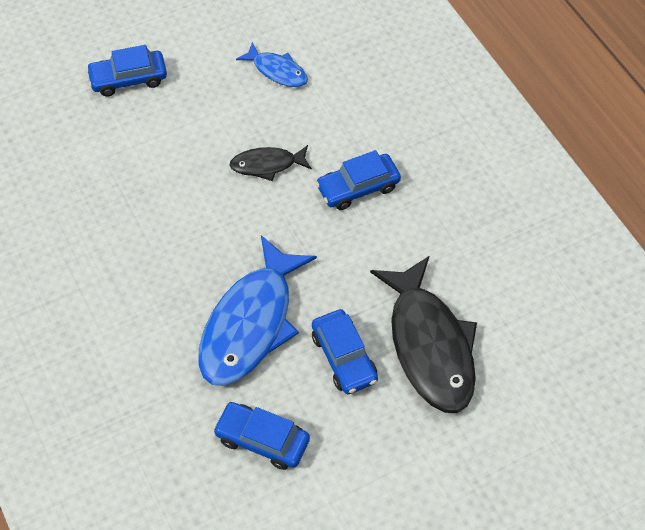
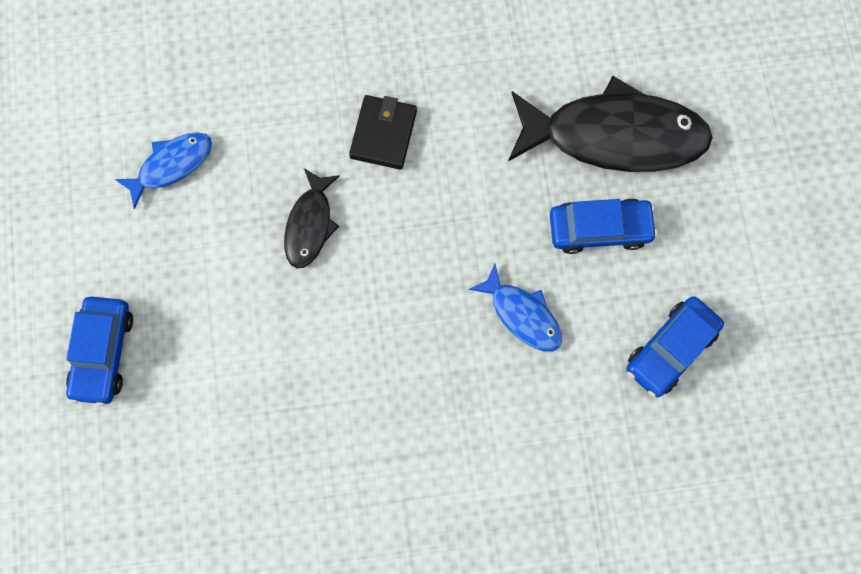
camera: 70 degrees left, 20 degrees up
blue fish [199,235,317,386] -> blue fish [469,264,562,351], size x0.50
blue car [316,150,401,210] -> black wallet [349,95,417,170]

